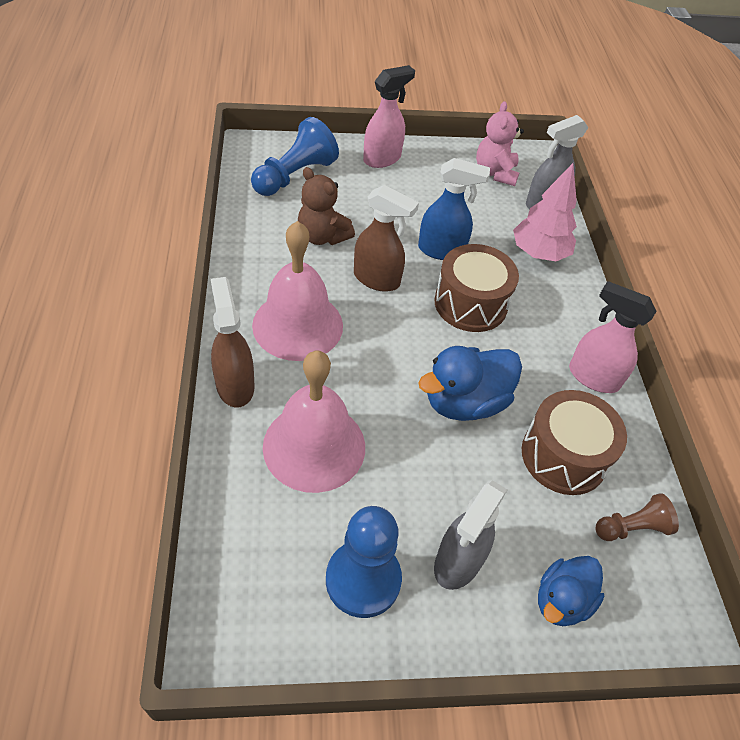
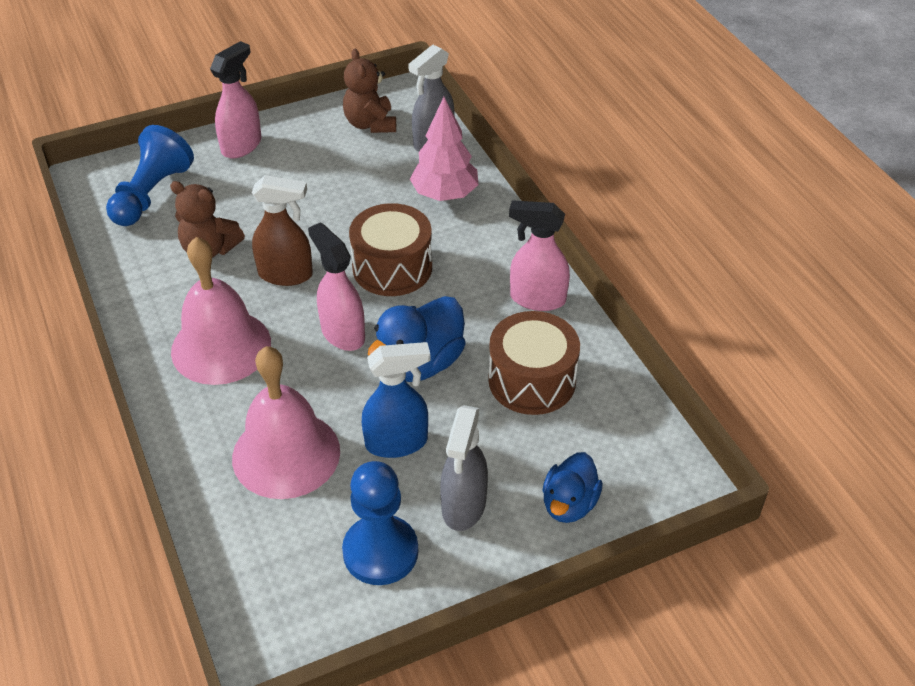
camera: 15 degrees left, 5 degrees down
brown spray bottle [211,277,255,408] -> none
blue spray bottle [418,158,490,260] -> blue spray bottle moved to [362,342,431,458]
pink teddy bear [476,101,524,186] -> brown teddy bear [343,49,396,133]
brown pawn [595,493,679,541] -> none
none -> pink spray bottle [308,222,365,351]

